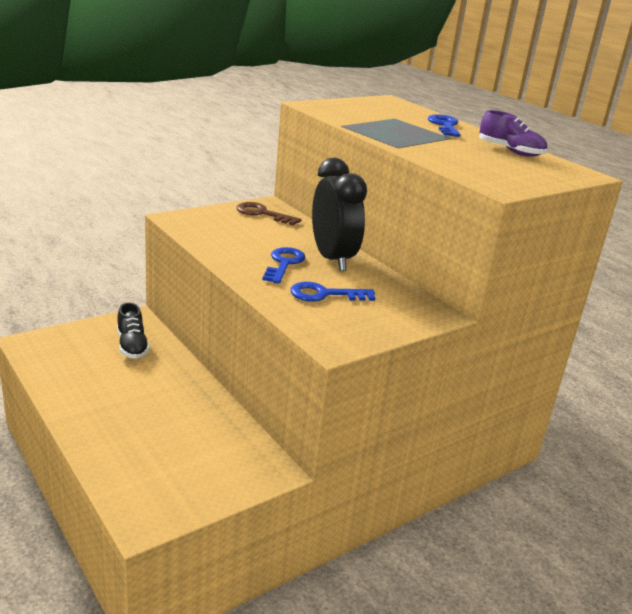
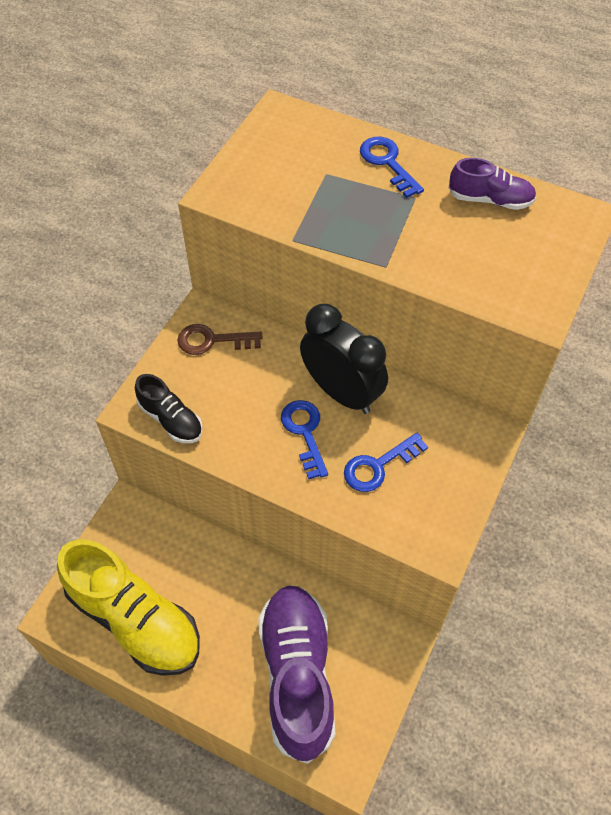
camera: 25 degrees left, 30 degrees up
black shoe [117,302,150,359] -> black shoe moved to [135,374,203,443]
none -> yellow shoe [57,539,200,676]
none -> purple shoe [258,585,335,764]

